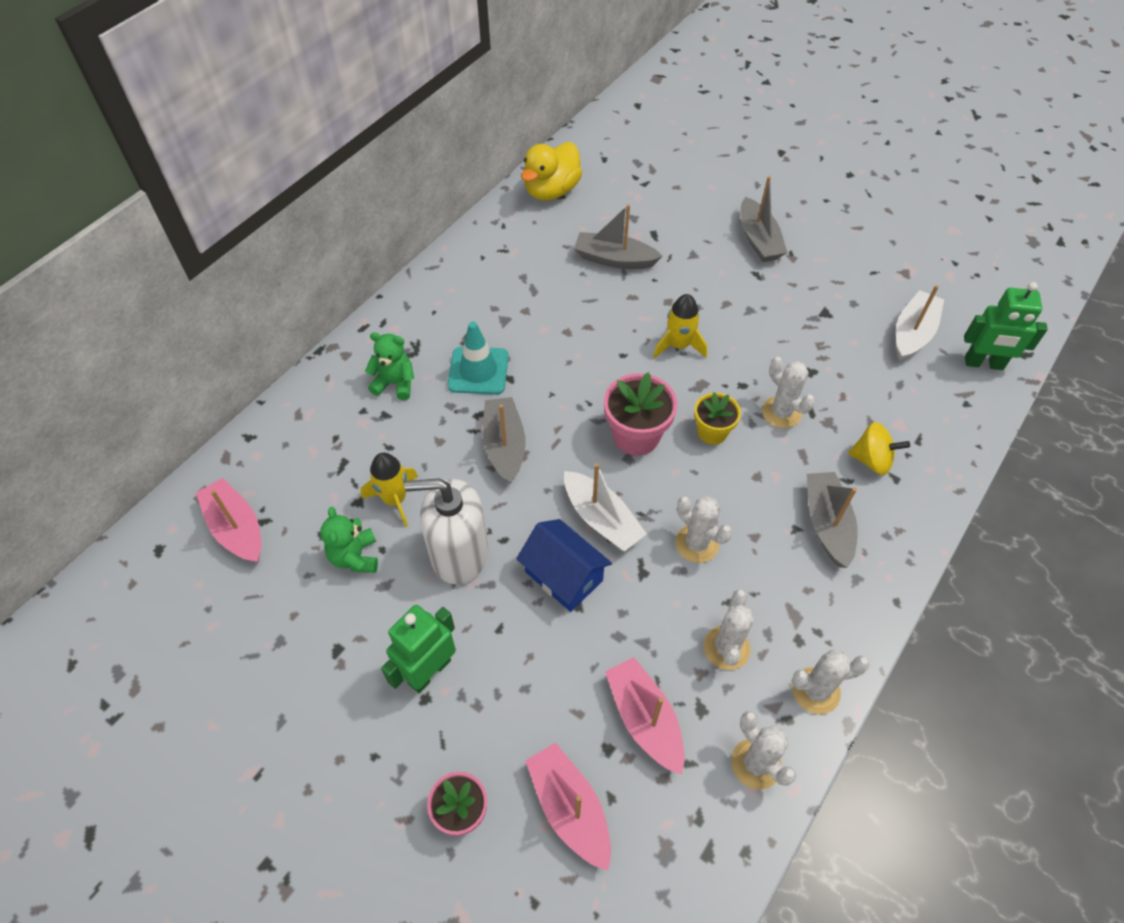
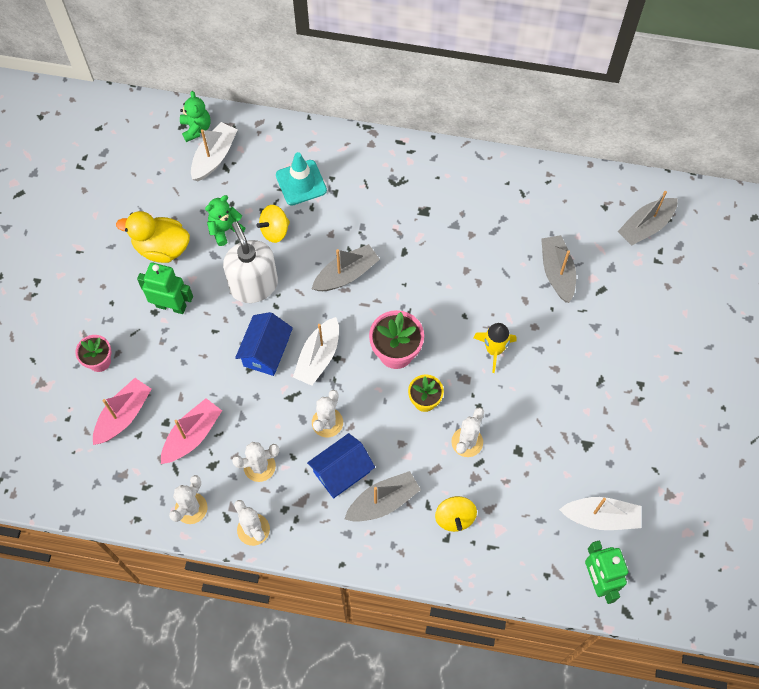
camera: 65 degrees right, 10 degrees up
pink boat [196,478,261,563] -> white boat [191,122,238,181]
yellow rocket [361,452,418,527] -> yellow spinning top [256,205,290,243]
green teddy bear [365,332,414,400] -> green teddy bear moved to [180,91,211,142]
turquoise traffic cone [448,322,509,395] -> turquoise traffic cone moved to [276,152,327,206]
yellow duck [521,142,582,201] -> yellow duck moved to [116,211,190,263]
grey boat [741,176,787,262] -> grey boat moved to [618,191,678,246]
none -> blue house [307,433,375,498]

